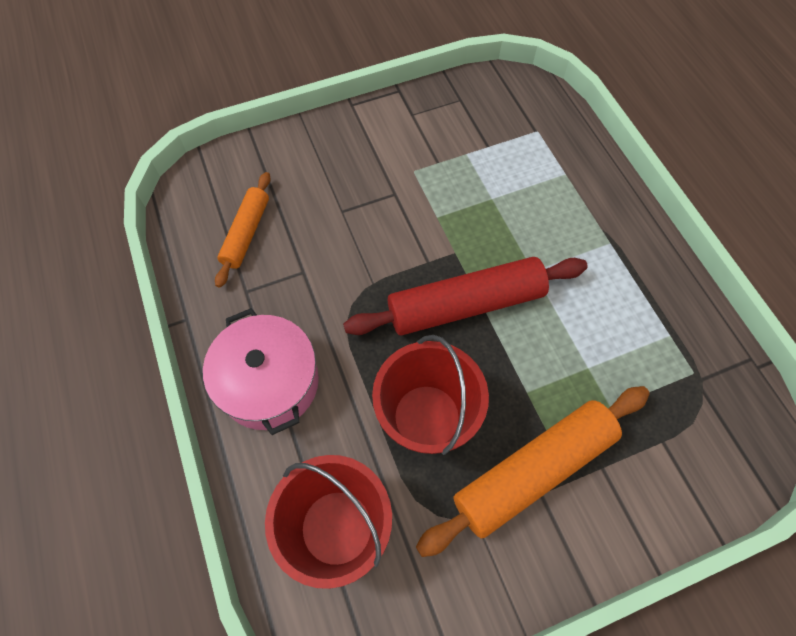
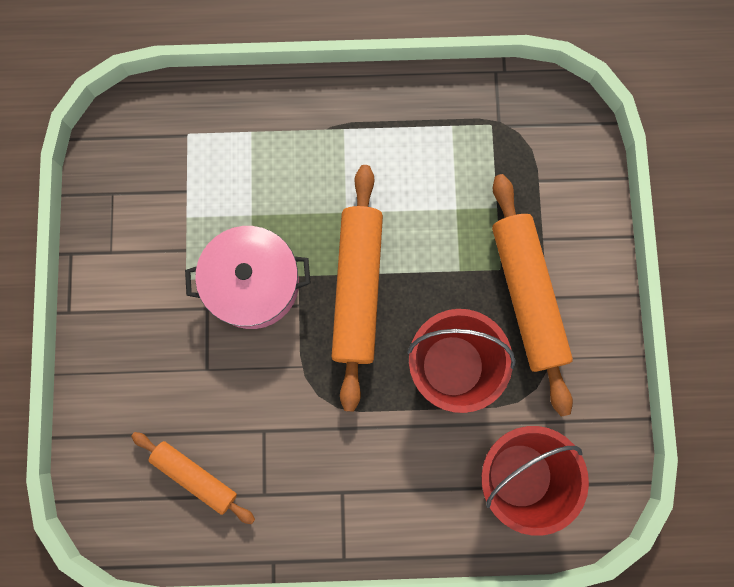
camera: 70 degrees left, 15 degrees up
pink pot [203,308,319,435] -> pink pot moved to [185,226,311,329]
red rolling pin [343,257,588,336] -> orange rolling pin [332,165,383,412]

